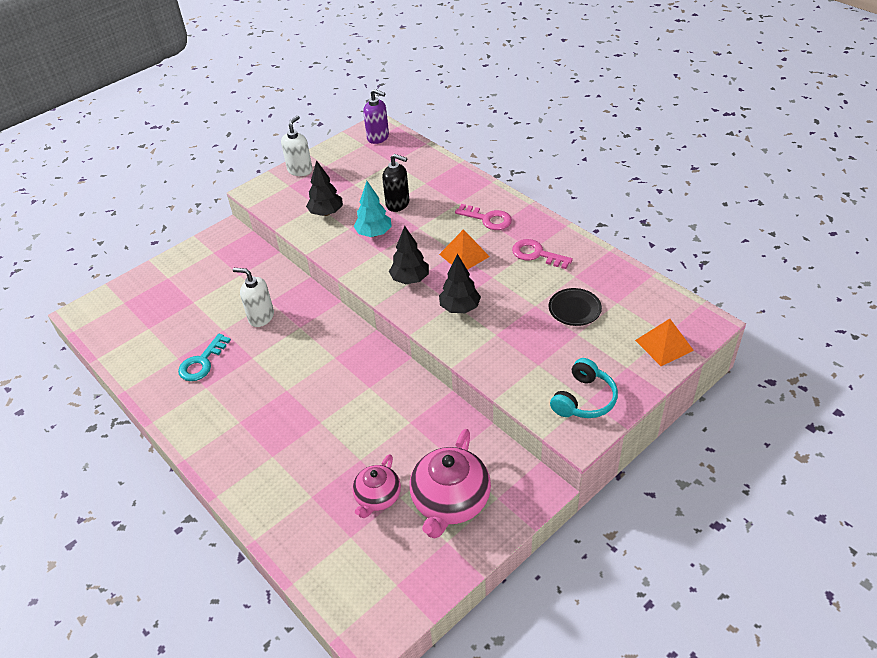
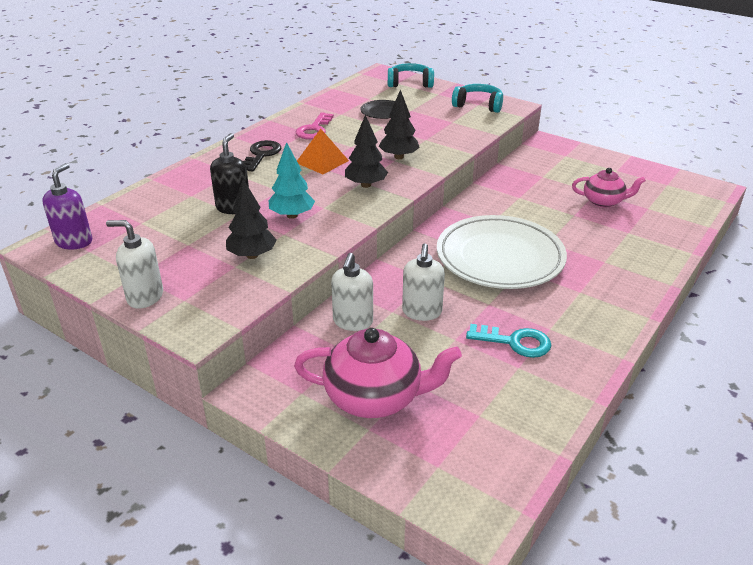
camera: 105 degrees left, 10 degrees down
pink teapot [410,429,491,538] -> pink teapot moved to [294,328,462,418]
pink key [455,204,512,230] -> black key [243,140,281,171]
orange pyramid [635,319,694,366] -> turquoise headphones [388,63,434,88]
none -> white soap dispenser [331,253,373,331]
none -> white plate [437,215,567,289]

